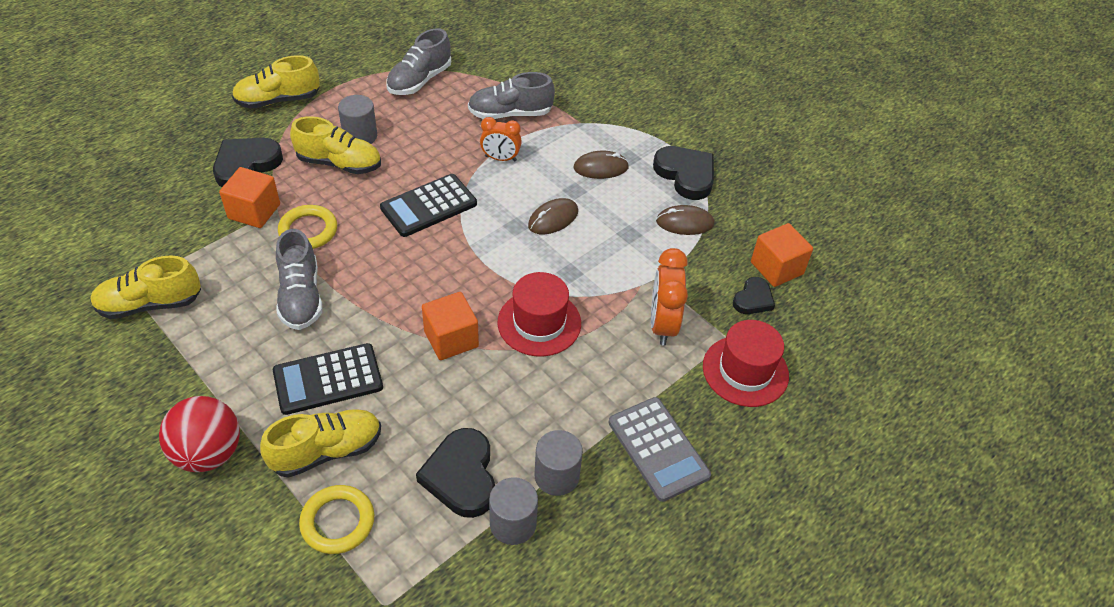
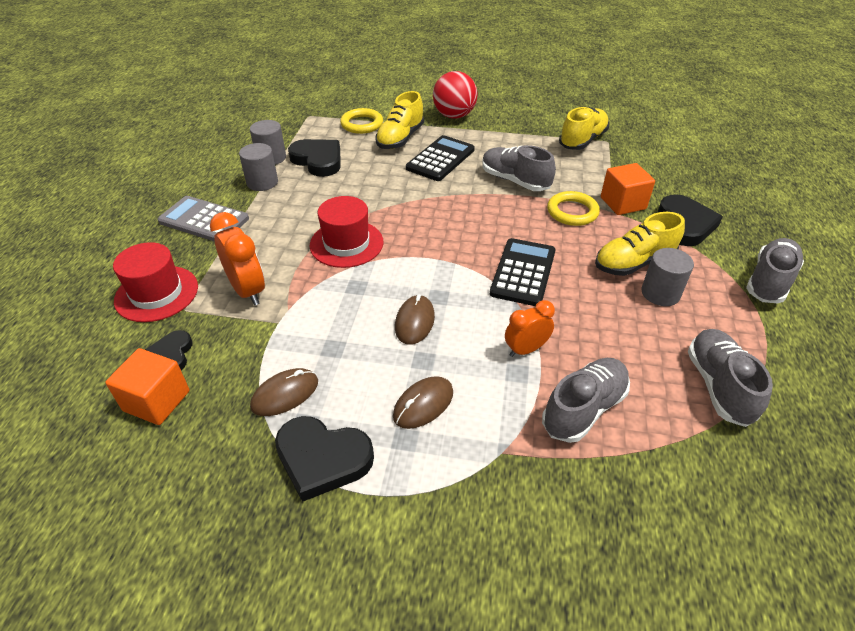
camera: 145 degrees right, 5 degrees down
yellow shoe [232,55,320,109] -> grey shoe [746,238,804,303]
orange cube [422,292,479,360] -> none

